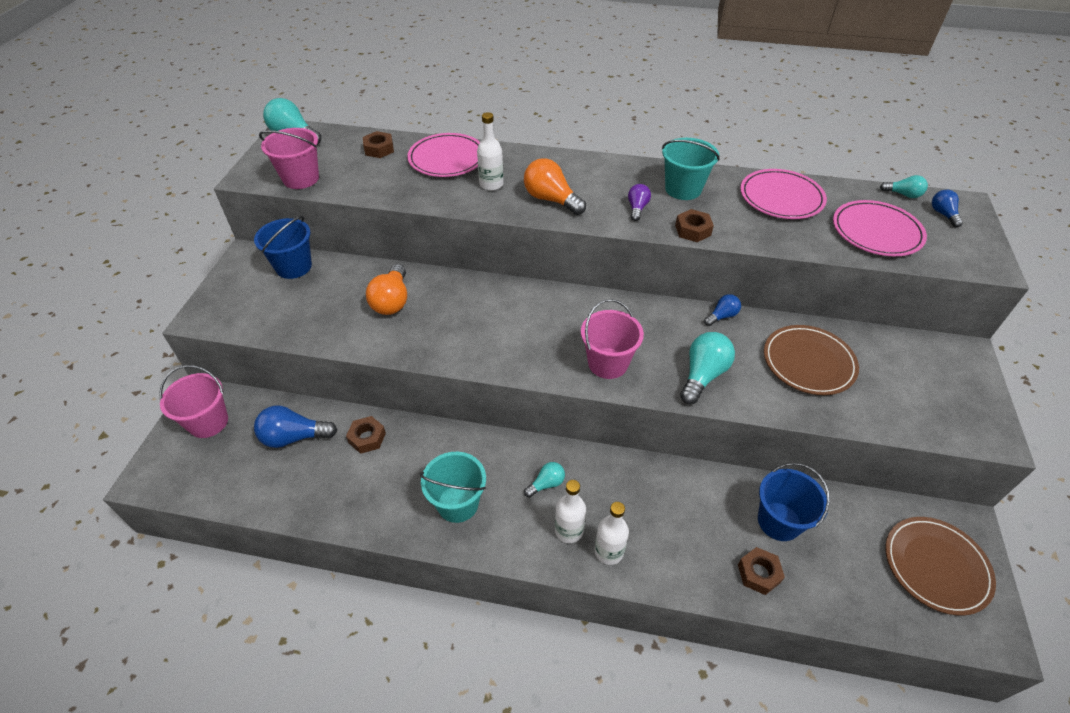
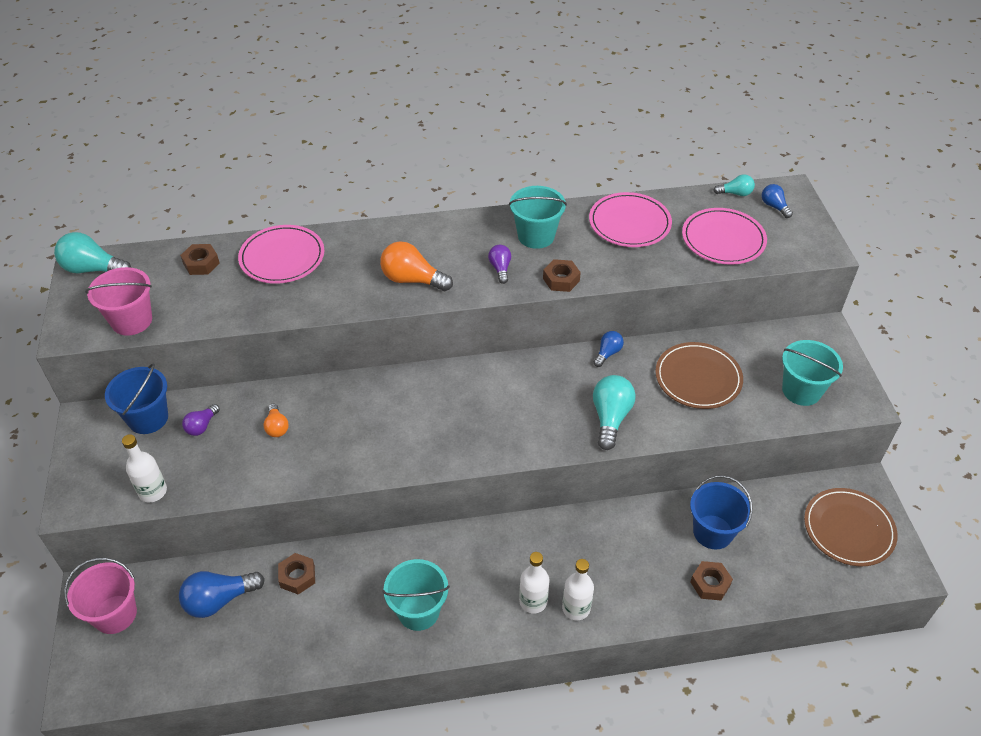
camera: 20 degrees left, 0 degrees up
orange light bulb [366,264,407,315] -> orange light bulb [263,404,289,437], size x0.57
white bottle [477,112,504,191] -> white bottle moved to [122,434,167,502]
turquoise light bulb [524,462,565,498] -> none
pink bucket [581,299,644,379] -> none
none -> purple light bulb [182,404,220,436]
none -> turquoise bucket [782,340,843,406]

